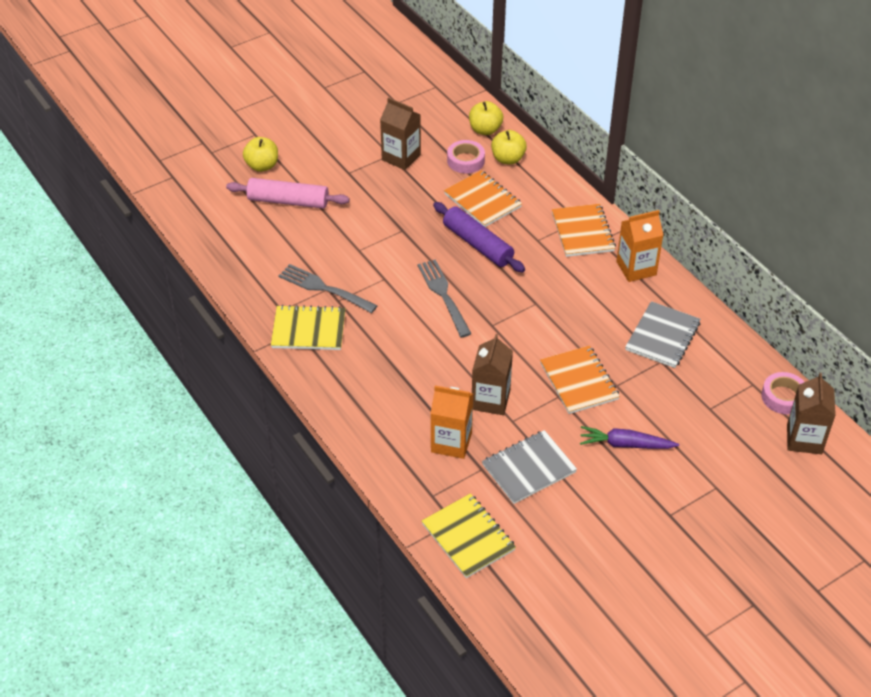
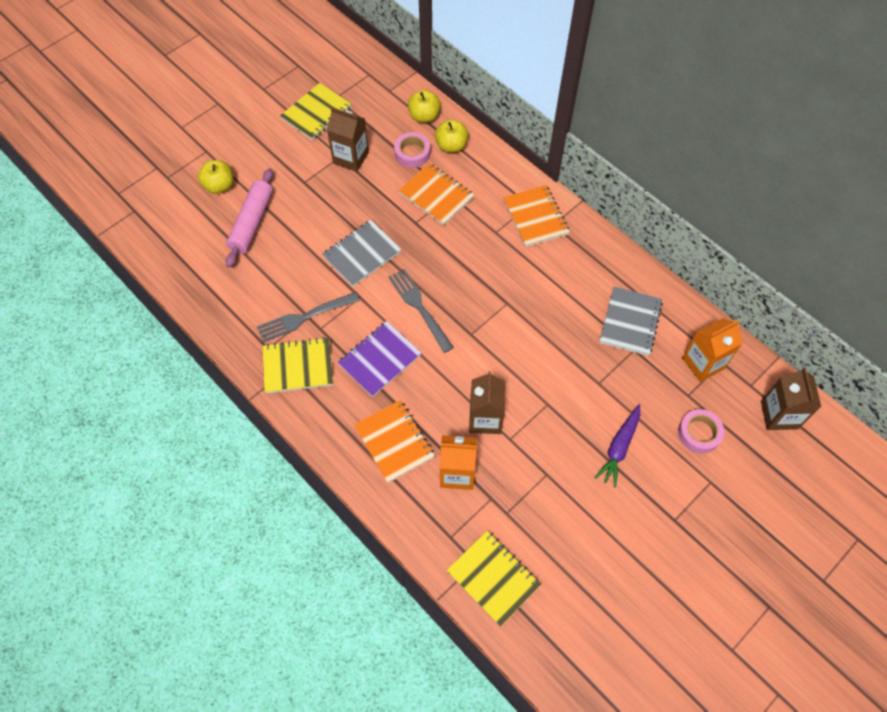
camera: 10 degrees left, 15 degrees up
pink rolling pin [226,178,349,209] -> pink rolling pin turned 75 degrees counterclockwise [226,168,273,268]
grey fork [279,264,378,313] -> grey fork turned 45 degrees counterclockwise [257,292,360,342]
purple rolling pin [433,202,525,272] -> none
grey notebook [482,430,577,504] -> grey notebook moved to [322,220,401,287]
orange notebook [540,345,620,414] -> orange notebook moved to [354,400,435,483]
purple carrot [580,426,679,449] -> purple carrot turned 60 degrees counterclockwise [595,405,640,488]
orange carton [616,210,663,282] -> orange carton moved to [682,318,743,382]
pink tape [761,372,804,414] -> pink tape moved to [678,409,724,454]
none -> yellow notebook [280,83,351,140]
none -> purple notebook [337,321,421,397]

